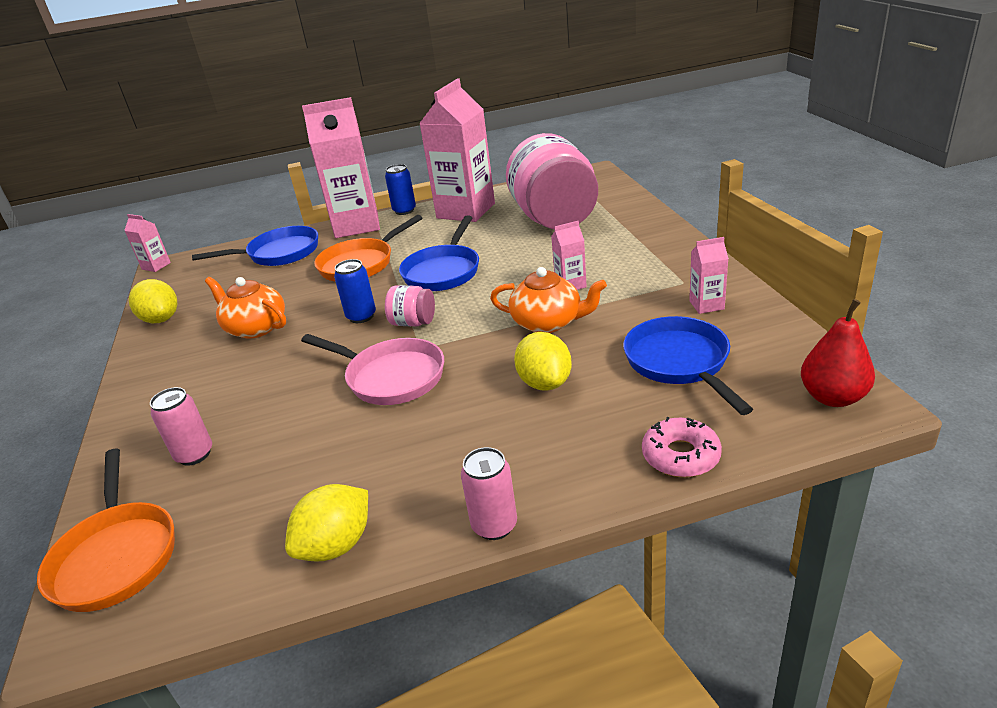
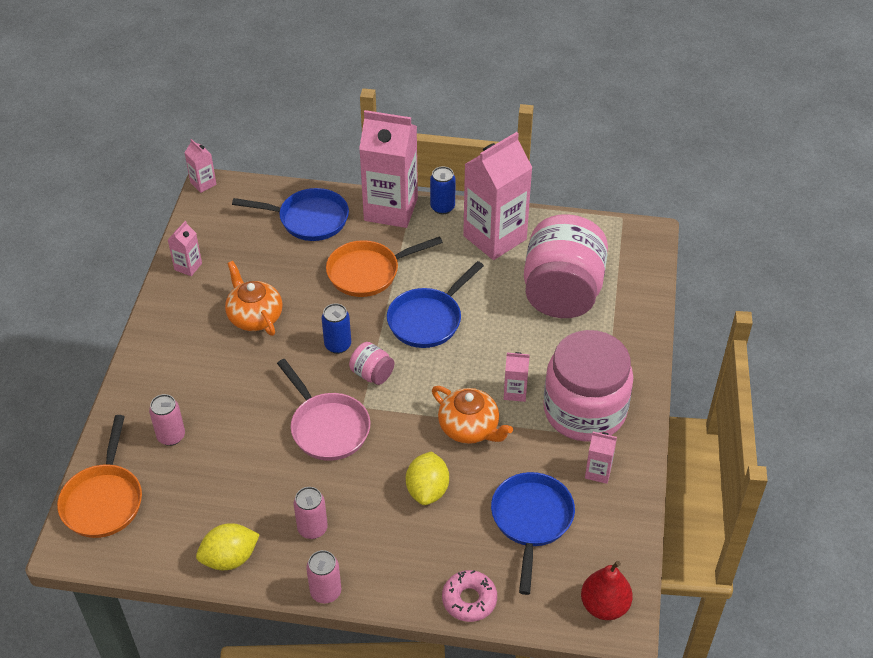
camera: 20 degrees right, 15 degrees up
yellow lemon [129,279,177,323] -> pink carton [168,221,202,276]
none -> pink can [293,487,328,539]
none -> pink jar [543,330,633,442]

